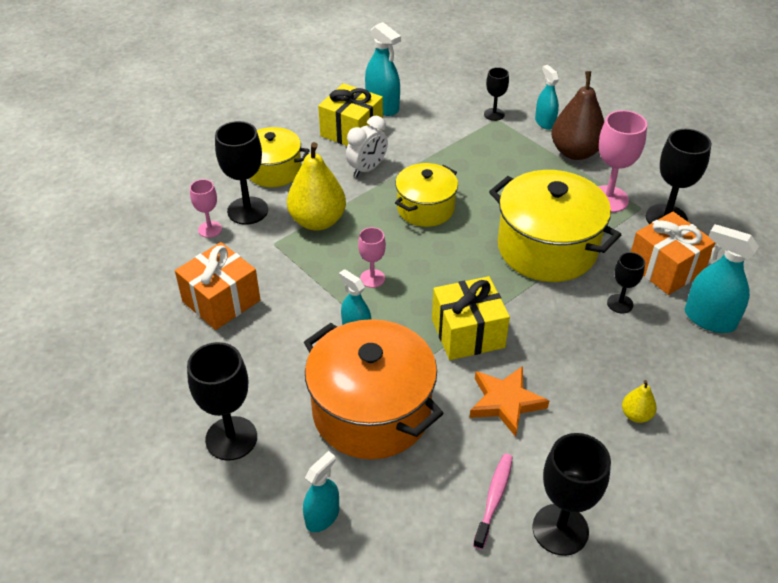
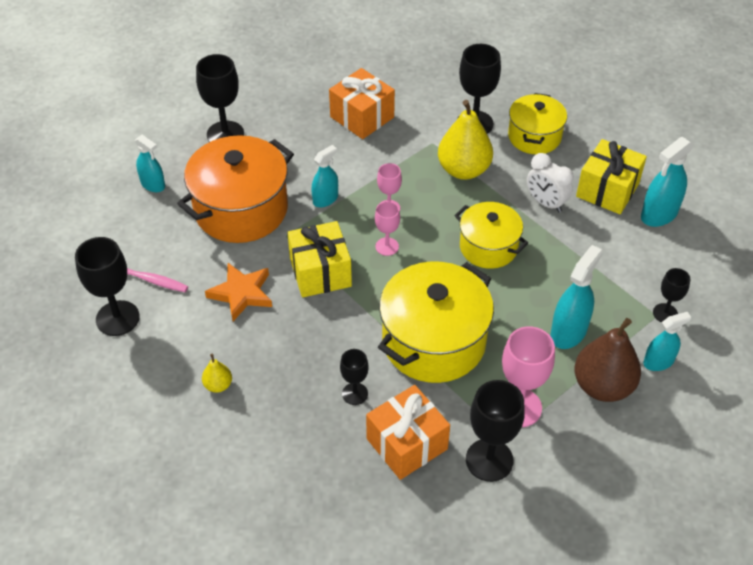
camera: 90 degrees right, 5 degrees up
pink goblet [190,179,222,238] -> pink goblet moved to [375,201,400,256]
turquoise spray bottle [685,224,759,333] -> turquoise spray bottle moved to [550,245,603,349]

